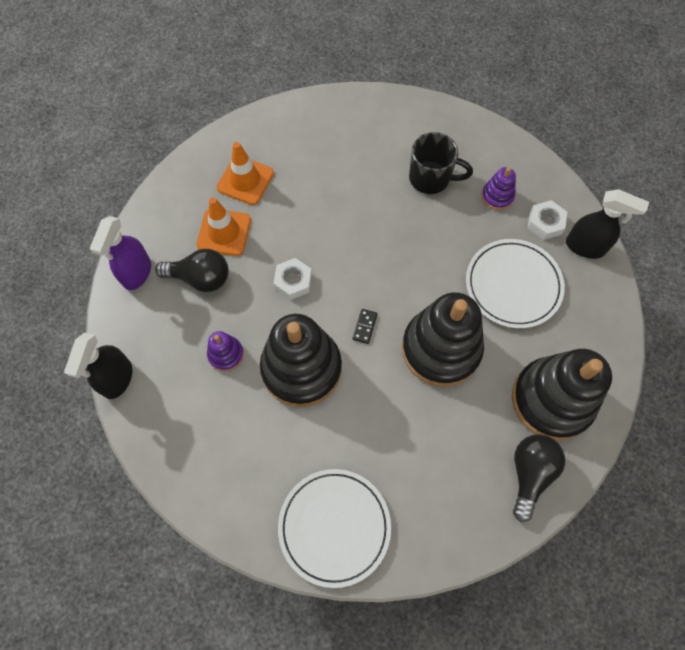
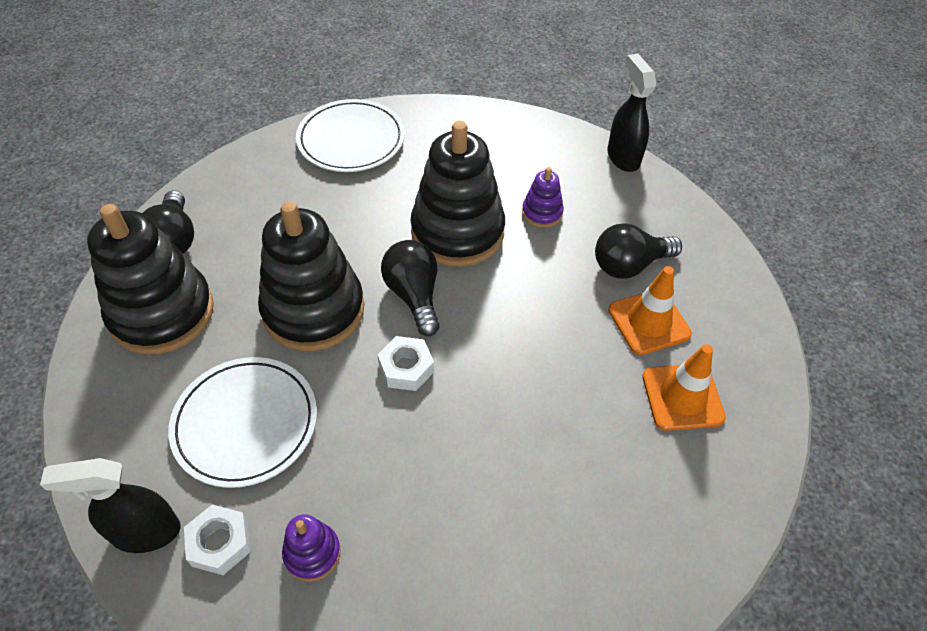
camera: 150 degrees right, 15 degrees down
purple spray bottle [90,216,151,290] -> none
white nut [273,258,312,300] -> white nut moved to [377,336,434,391]
black domino [353,309,377,344] -> black light bulb [381,240,440,336]
black mug [409,132,473,194] -> none

